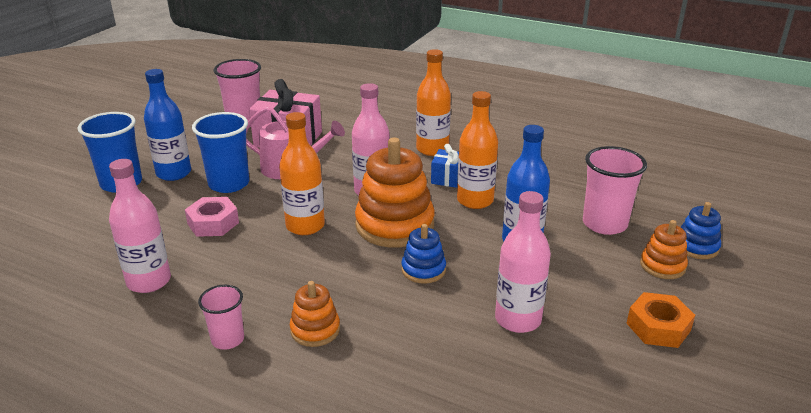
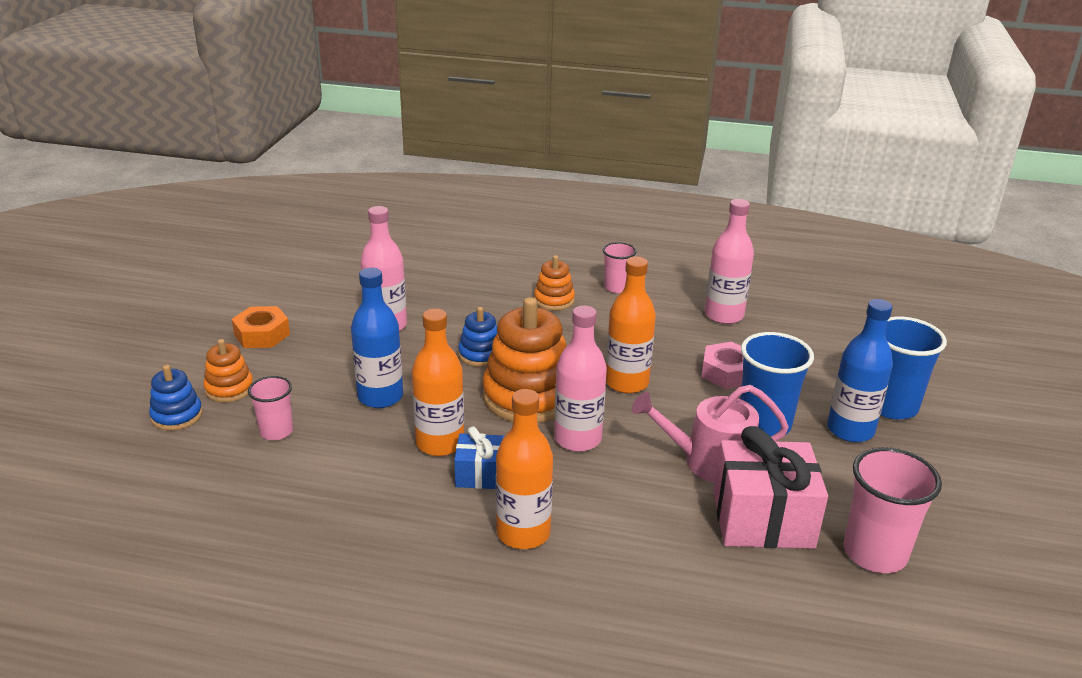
camera: 165 degrees right, 0 degrees up
pink cup [583,146,647,235] -> pink cup [248,376,293,440], size x0.59

